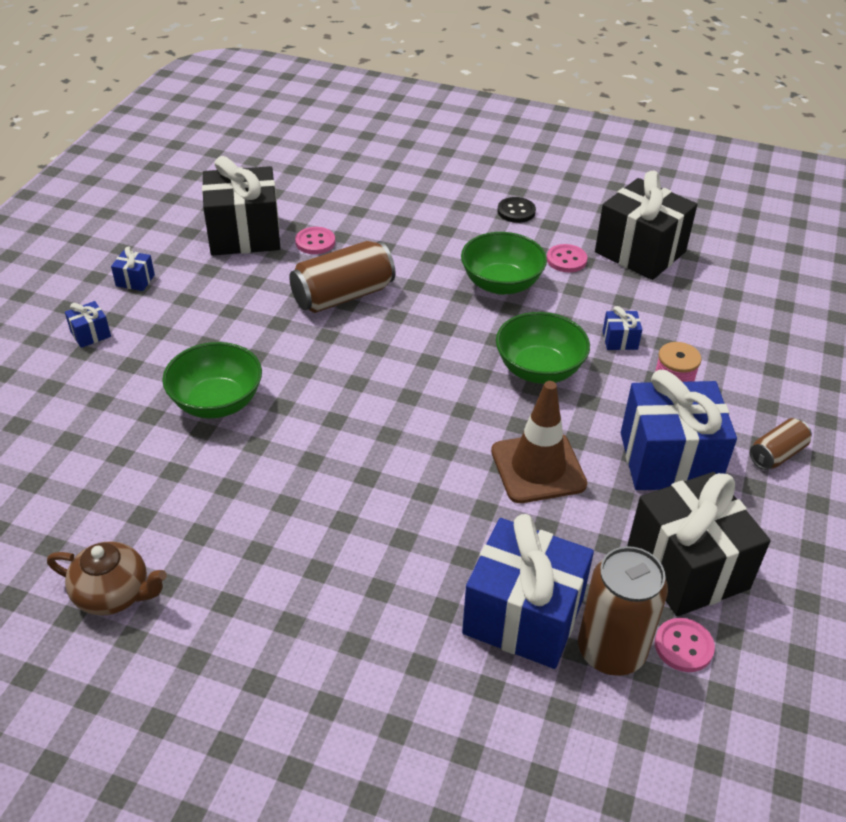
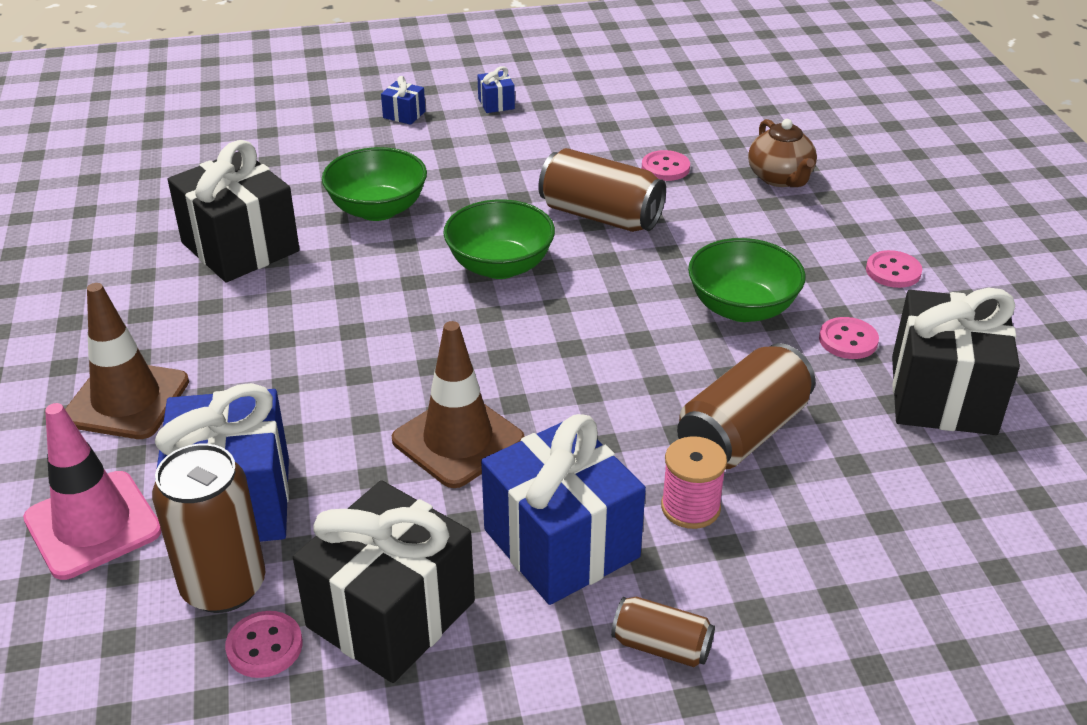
camera: 60 degrees right, 5 degrees down
brown teapot [47,541,167,615] -> brown teapot moved to [748,119,817,187]
black gift [202,156,281,256] -> black gift moved to [168,140,300,282]
green bowl [496,312,590,384] -> green bowl moved to [443,200,555,279]
black button [497,197,536,223] -> pink button [866,250,922,288]
blue gift [603,306,642,350] -> brown can [677,343,815,469]
none -> pink traffic cone [23,403,161,580]
none -> brown traffic cone [65,283,189,439]

